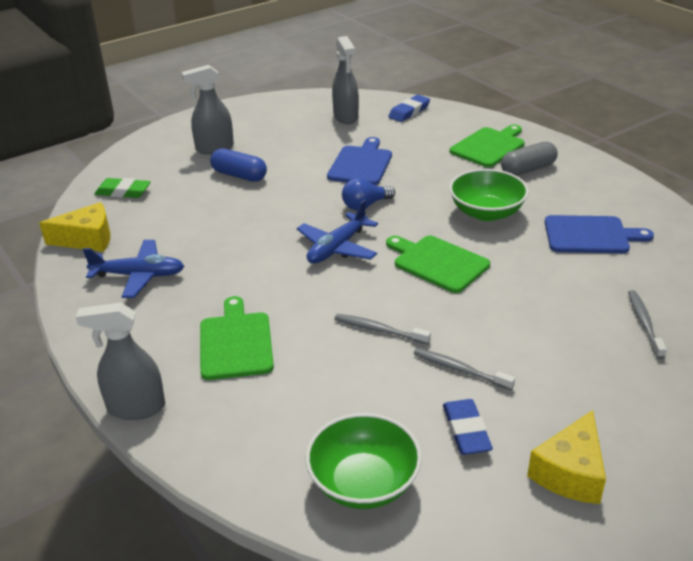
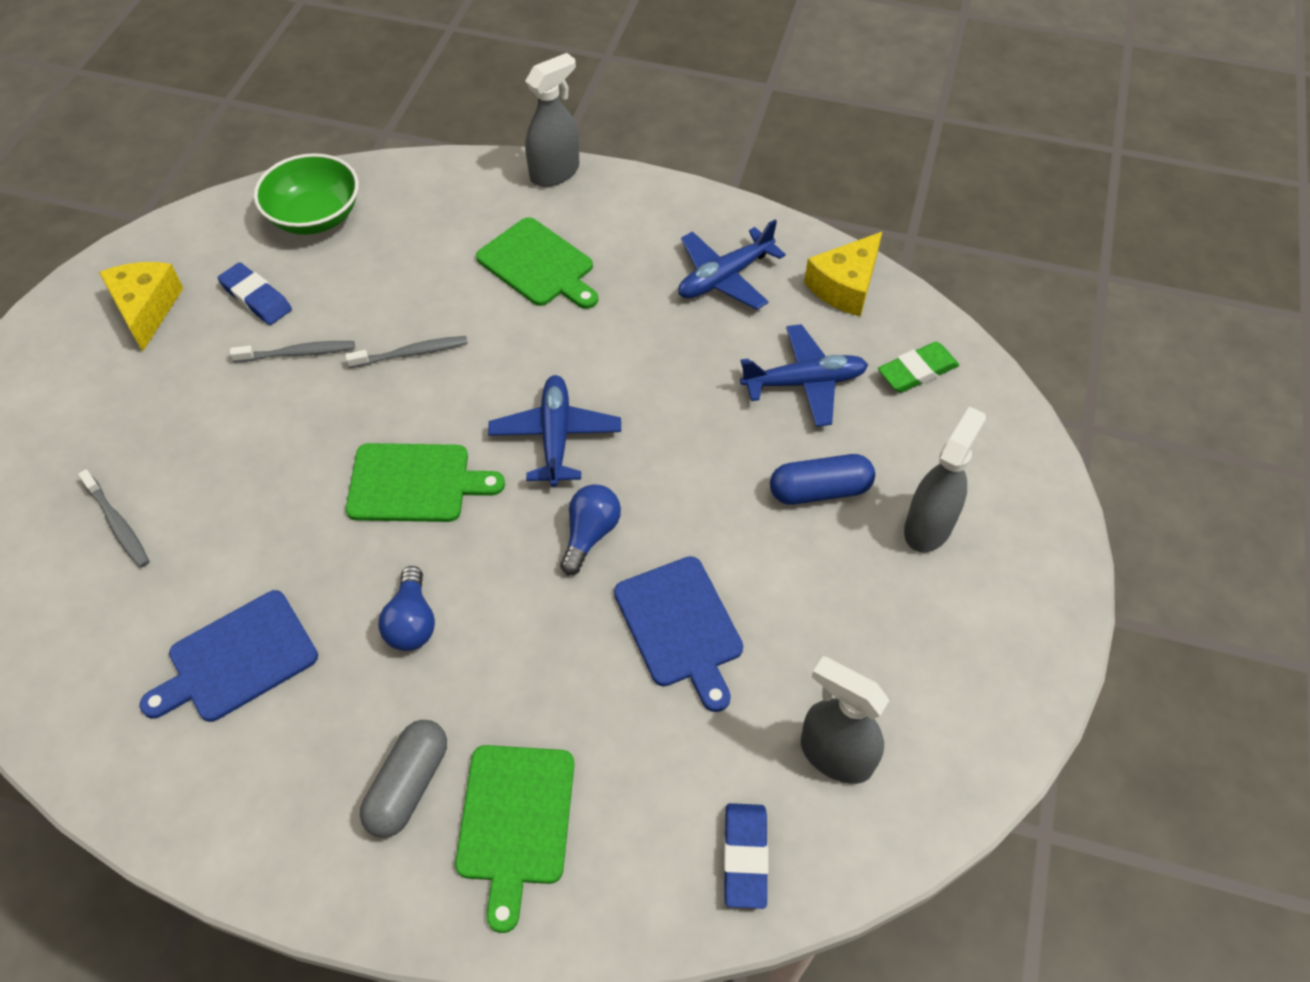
camera: 140 degrees right, 20 degrees up
green bowl [449,169,529,221] -> blue light bulb [378,566,435,651]
none -> blue plane [740,324,868,427]

